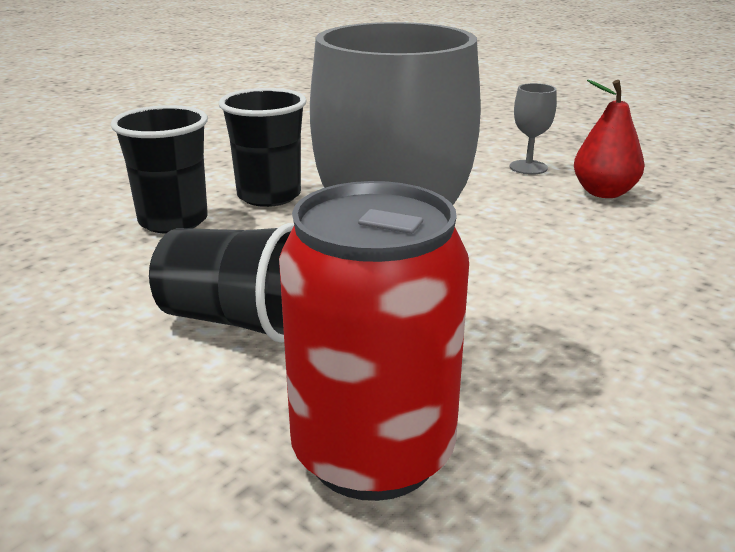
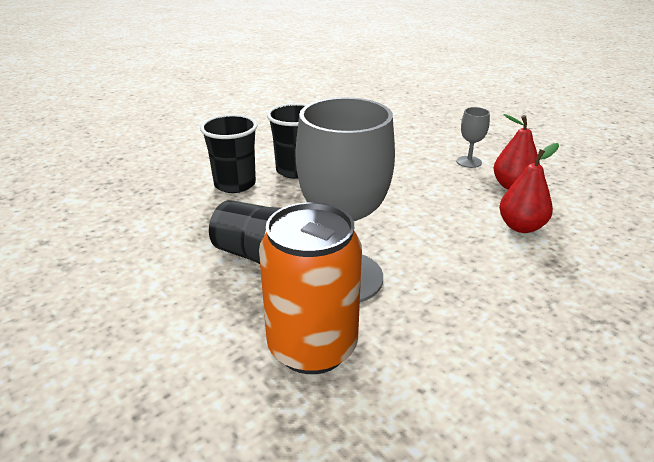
camera: 10 degrees right, 5 degrees up
red can [279,181,469,501] -> orange can [259,202,362,374]
none -> red pear [499,143,559,233]

